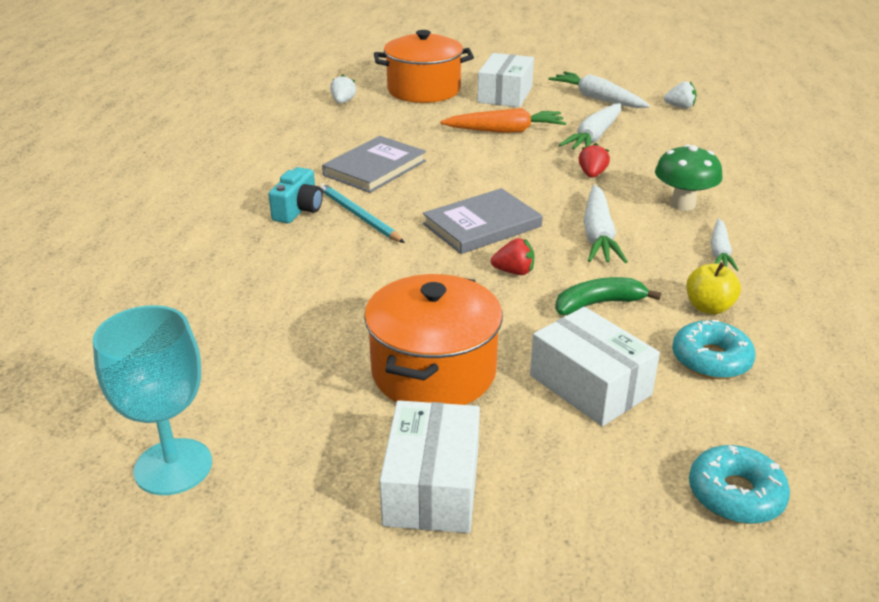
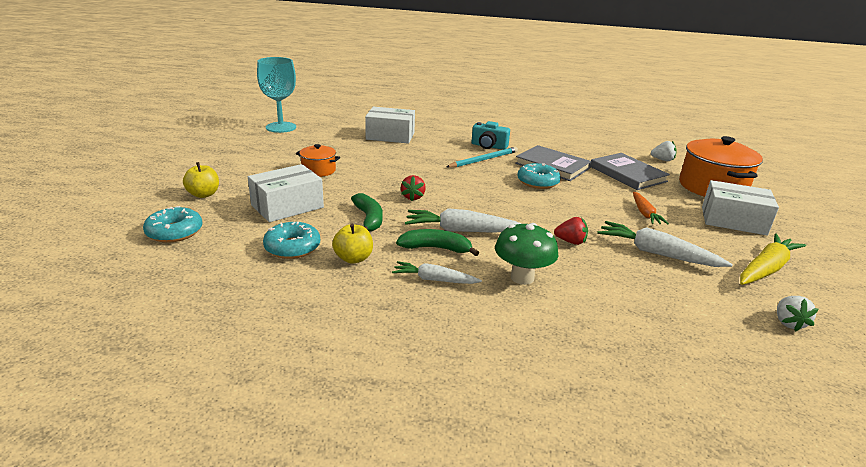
camera: 90 degrees right, 5 degrees down
orange pot [364,274,503,405] -> orange pot [296,144,341,177], size x0.51
white box [380,400,480,533] -> white box moved to [365,107,415,144]
grey book [423,188,542,254] -> grey book moved to [590,153,670,190]
orange carrot [440,108,566,133] -> orange carrot [633,192,669,224], size x0.63
white carrot [548,71,650,108] -> yellow carrot [740,233,806,285]
none -> yellow apple [183,162,219,198]
none -> green banana [396,229,479,256]
none -> turquoise donut [517,163,561,189]

